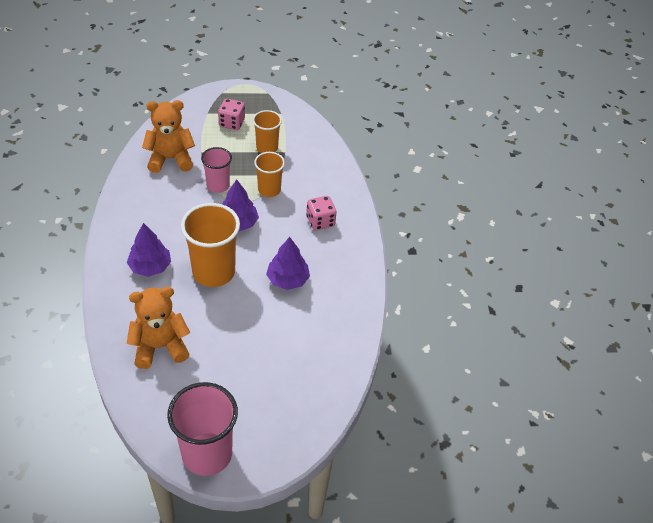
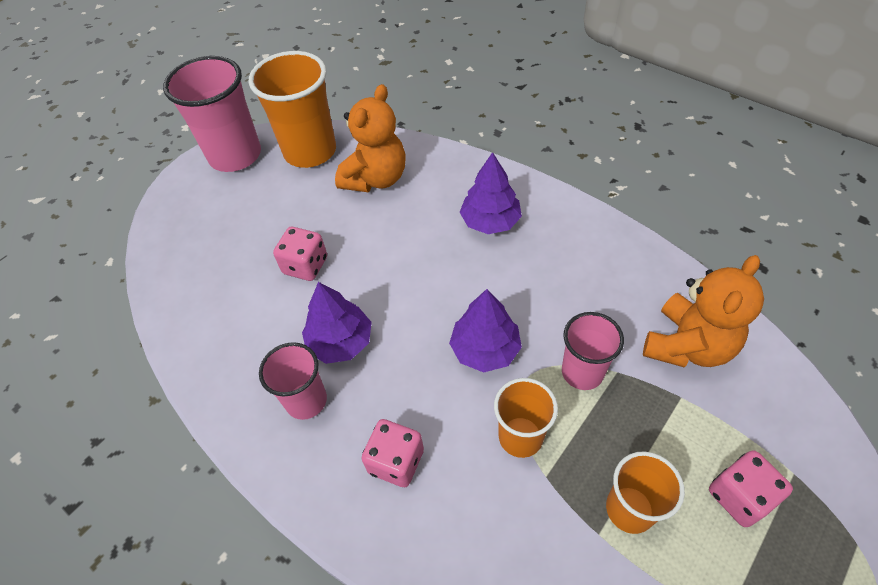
camera: 140 degrees right, 5 degrees up
orange cup [181,203,240,287] -> orange cup moved to [249,51,336,168]
none -> pink cup [259,342,327,420]
none -> pink dice [273,227,327,281]

